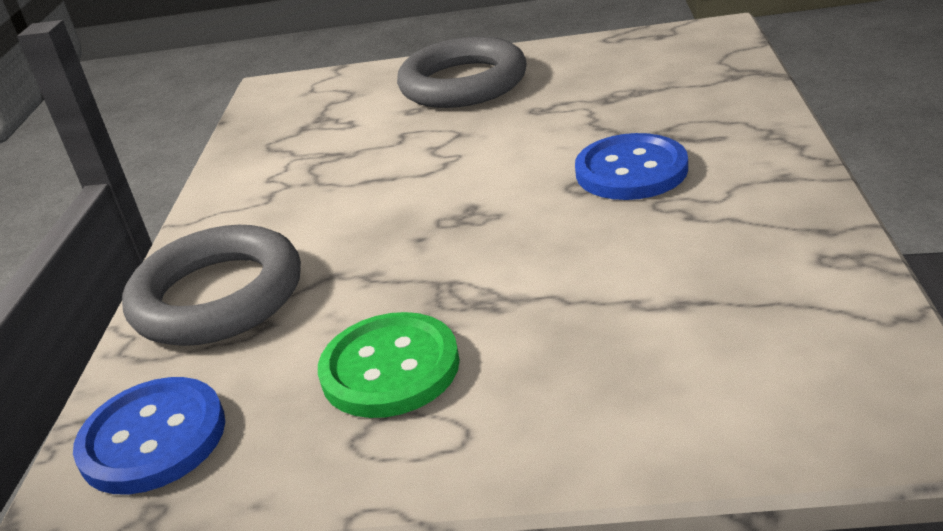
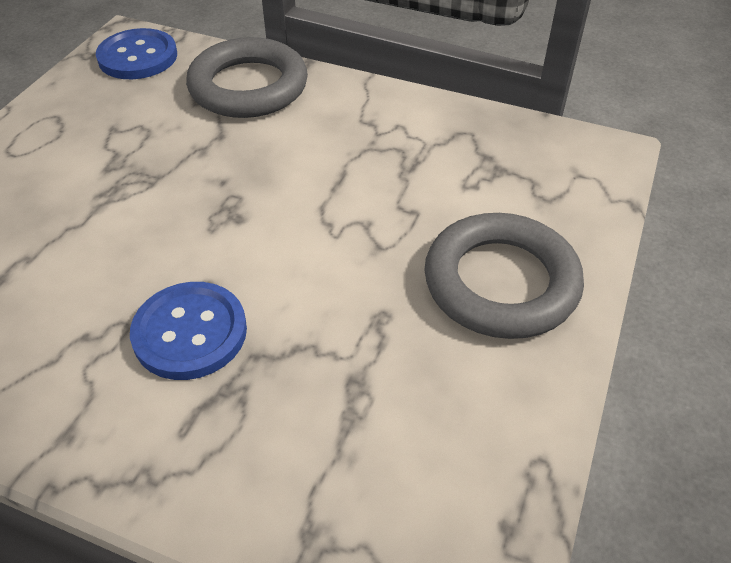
camera: 105 degrees right, 15 degrees up
green button [318,312,460,418] -> none

